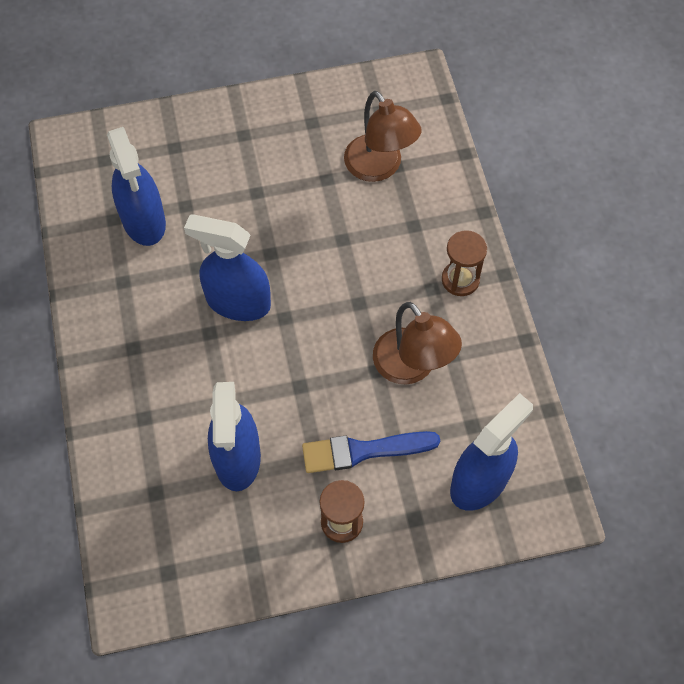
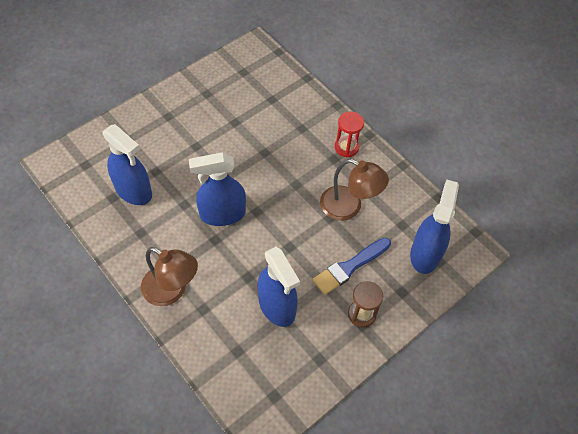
camera: 30 degrees left, 5 degrees down
brown lamp [344,91,421,182] -> brown lamp moved to [141,247,198,306]
brown hourglass [442,230,487,296] -> red hourglass [335,112,364,157]

